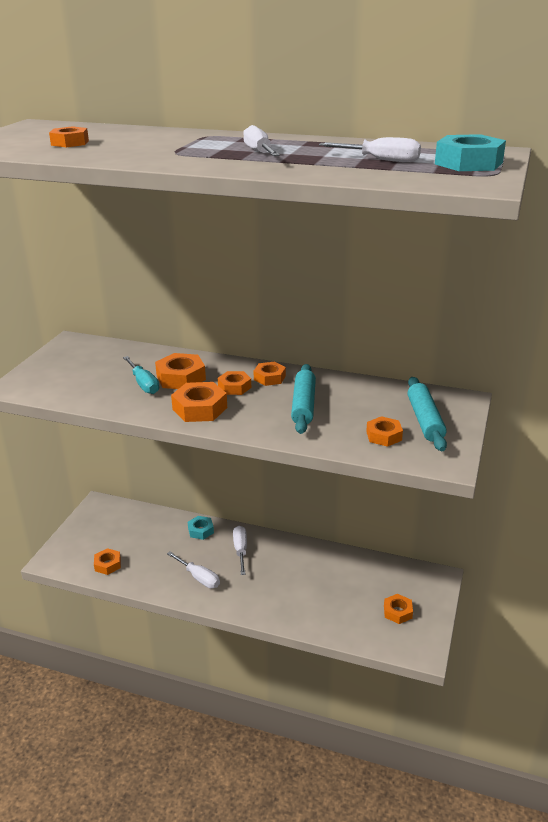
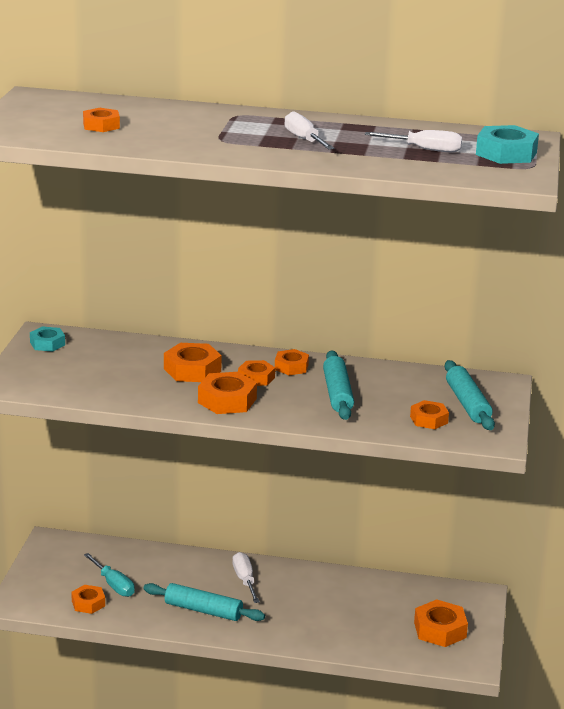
camera: 10 degrees left, 5 degrees down
turquoise screwdriver [123,356,159,394] -> turquoise screwdriver moved to [84,553,135,597]
white screwdriver [167,552,220,588] -> turquoise rolling pin [143,583,265,621]
turquoise nut [188,516,214,540] -> turquoise nut moved to [30,326,65,352]
orange nut [384,594,413,624] -> orange nut [414,599,468,647], size x1.56

